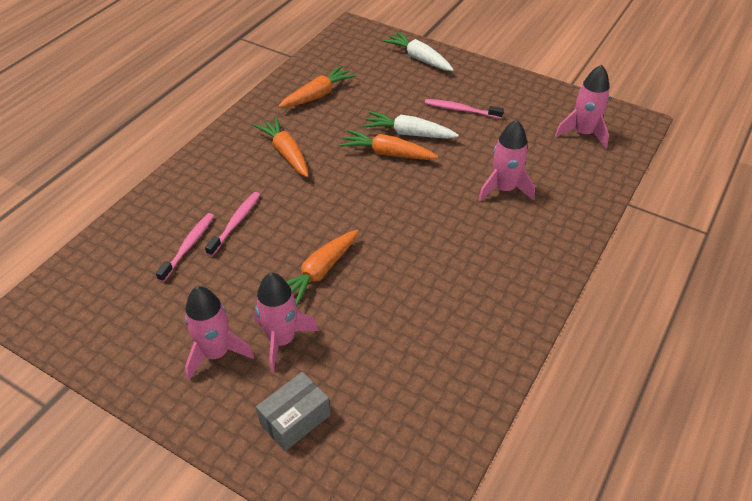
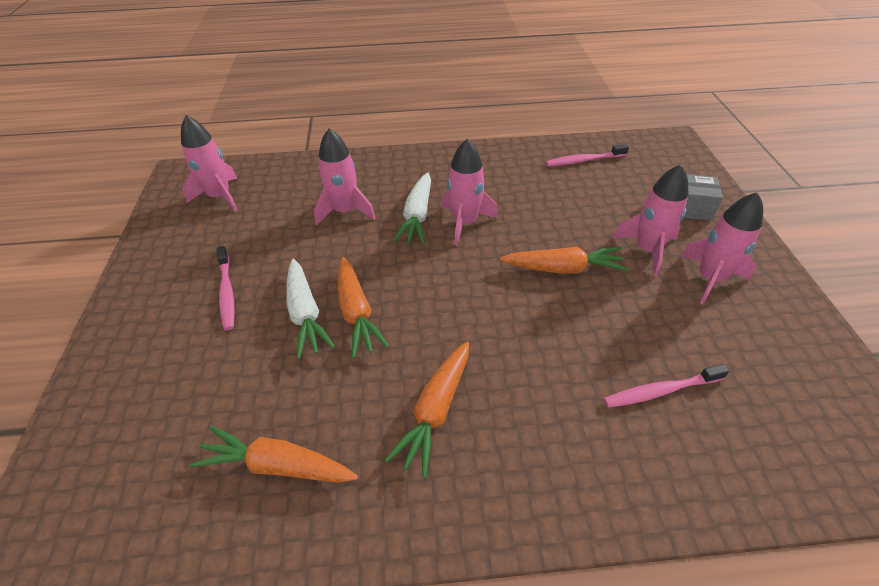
camera: 125 degrees left, 0 degrees up
pink toothbrush [205,192,260,256] -> pink toothbrush moved to [546,144,629,167]
white carrot [383,31,454,71] -> white carrot moved to [393,172,431,244]
none -> pink rocket [441,139,498,245]

